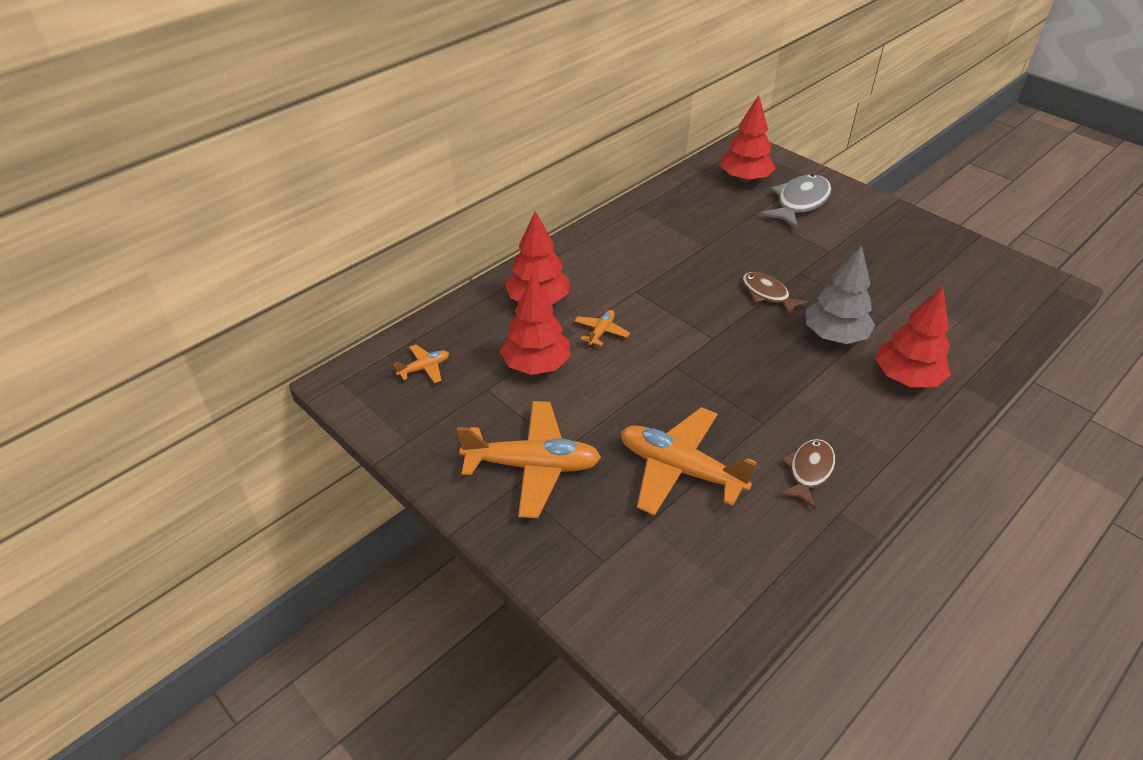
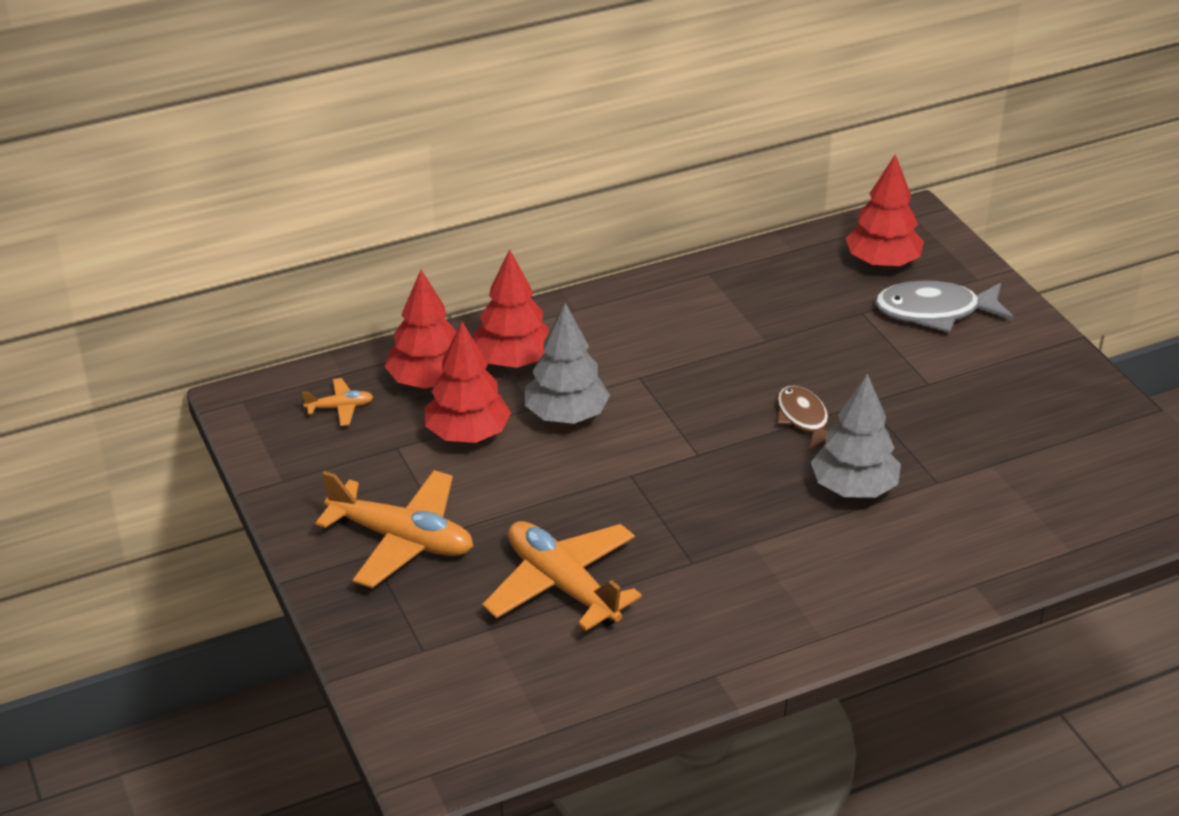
camera: 20 degrees right, 5 degrees down
orange plane [574,310,630,347] -> grey tree [525,303,610,424]
grey fish [760,174,832,229] -> grey fish turned 150 degrees counterclockwise [875,280,1014,333]
brown fish [778,439,836,509] -> none
red tree [875,287,951,387] -> red tree moved to [384,270,457,389]

